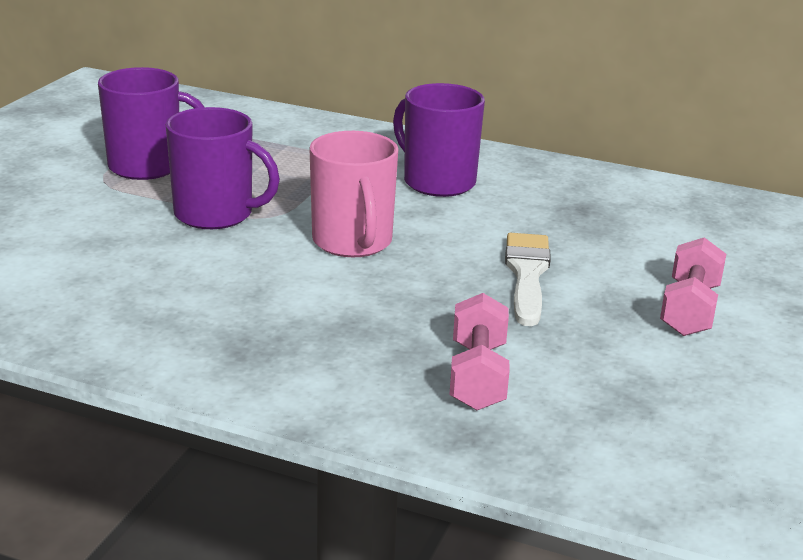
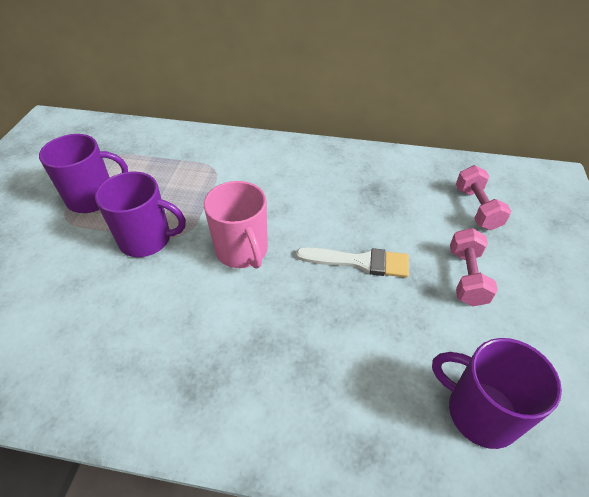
camera: 10 degrees left, 20 degrees up
purple mug [393,83,485,197] -> purple mug moved to [432,338,562,449]
pink dumbbell [449,293,509,410] -> pink dumbbell moved to [456,165,511,230]
white brush [505,233,551,326] -> white brush turned 105 degrees clockwise [296,247,409,278]

